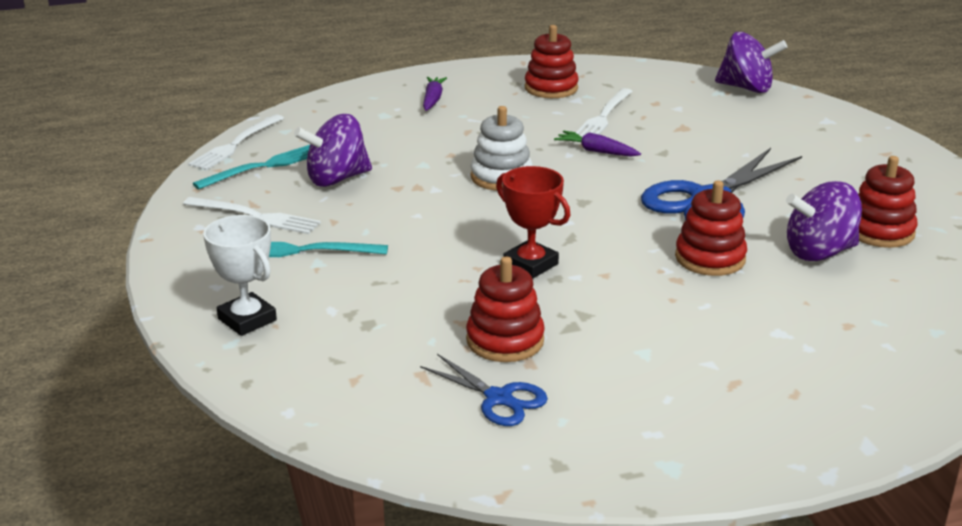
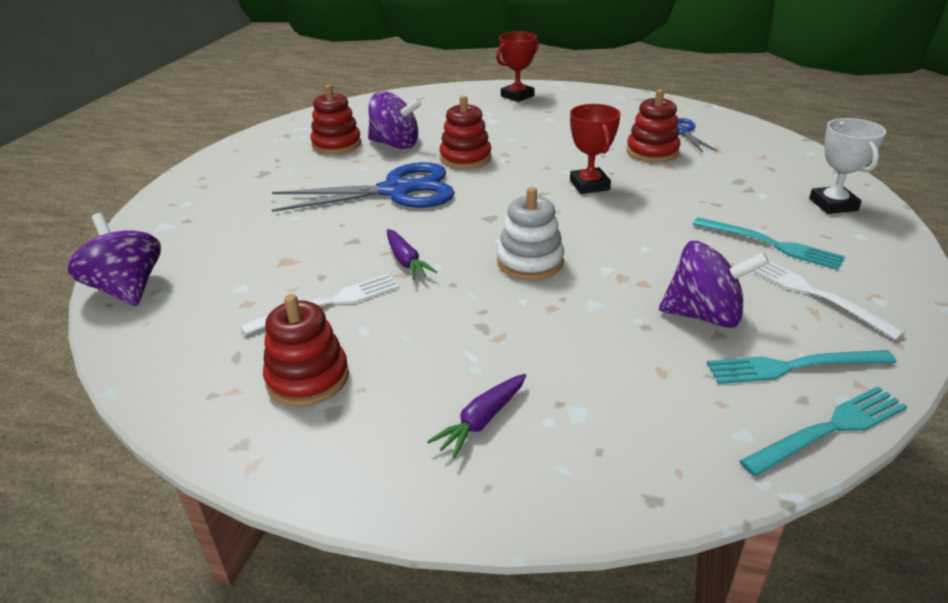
camera: 145 degrees left, 5 degrees up
white fork [188,114,284,170] -> turquoise fork [739,386,908,476]
none -> red trophy [496,31,539,102]

